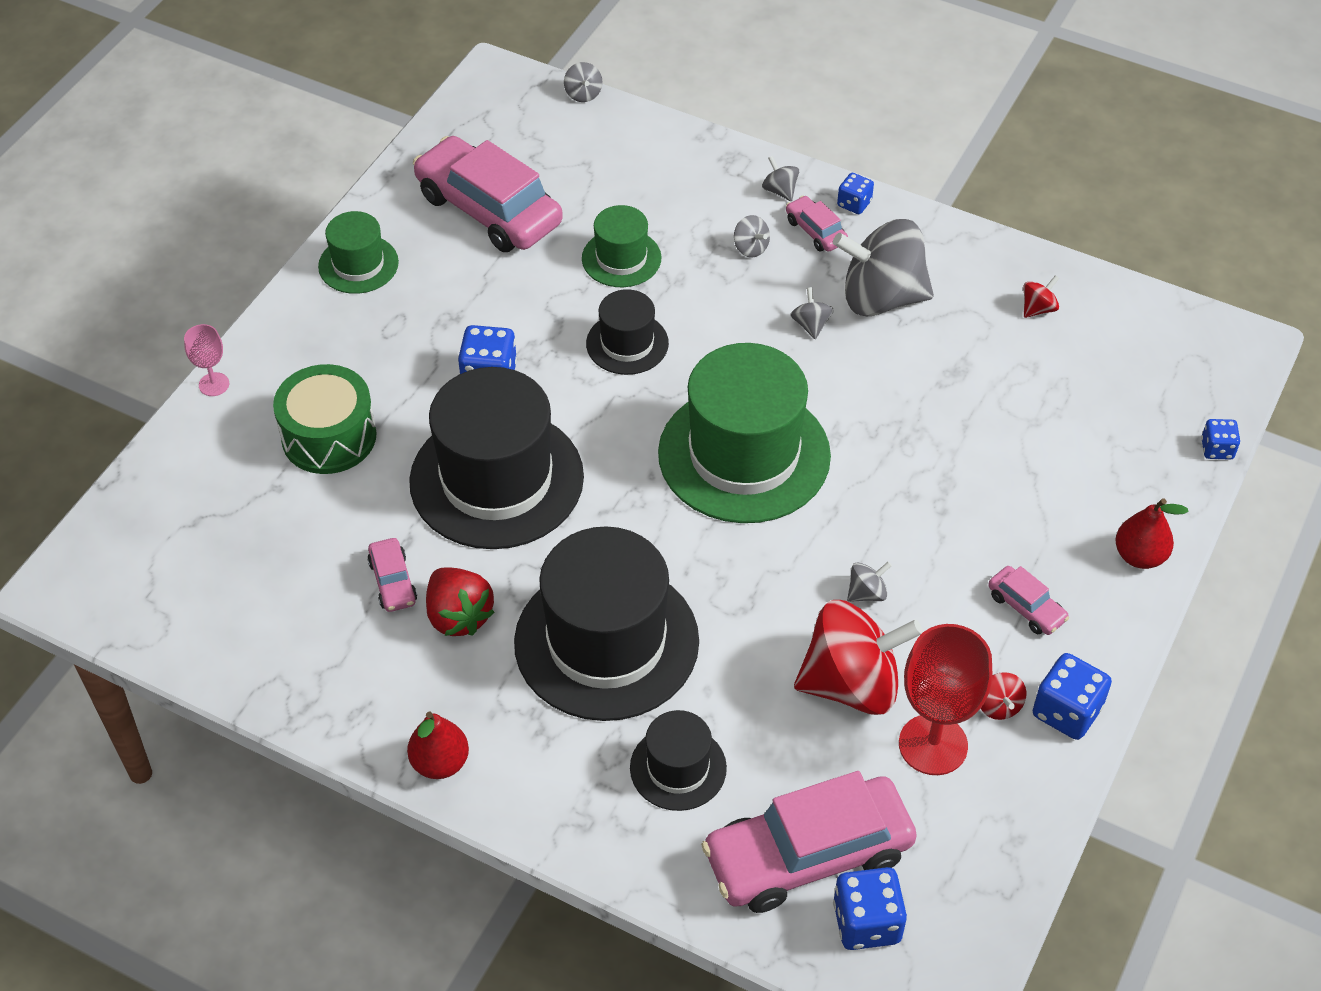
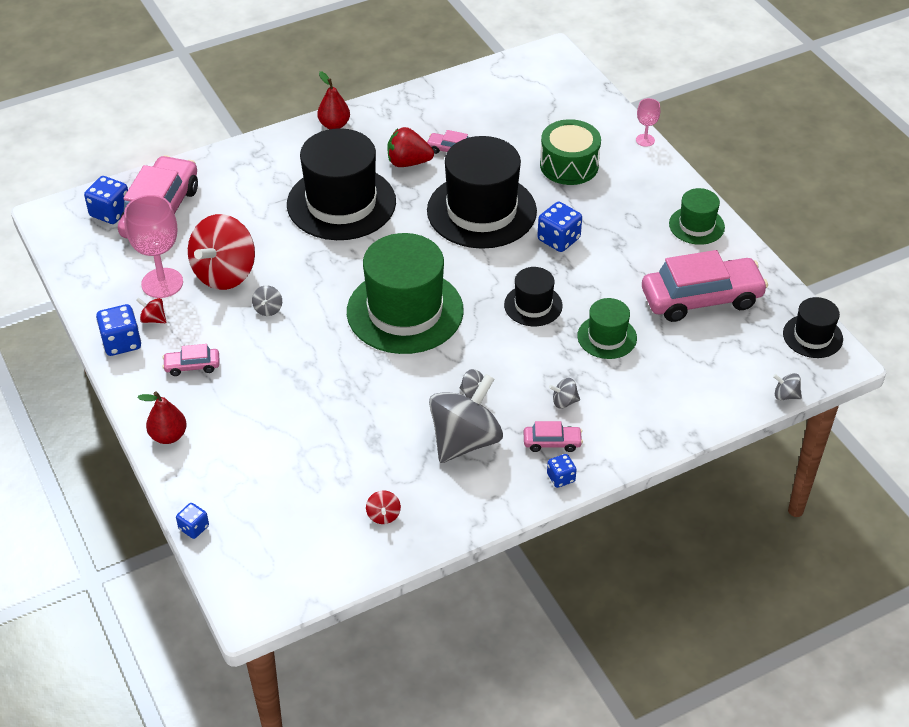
camera: 125 degrees right, 5 degrees down
black hat [630,710,727,811] -> black hat moved to [783,297,843,358]
grey spinning top [762,156,799,201] -> none
red goblet [899,624,993,775] -> pink goblet [124,195,183,298]

